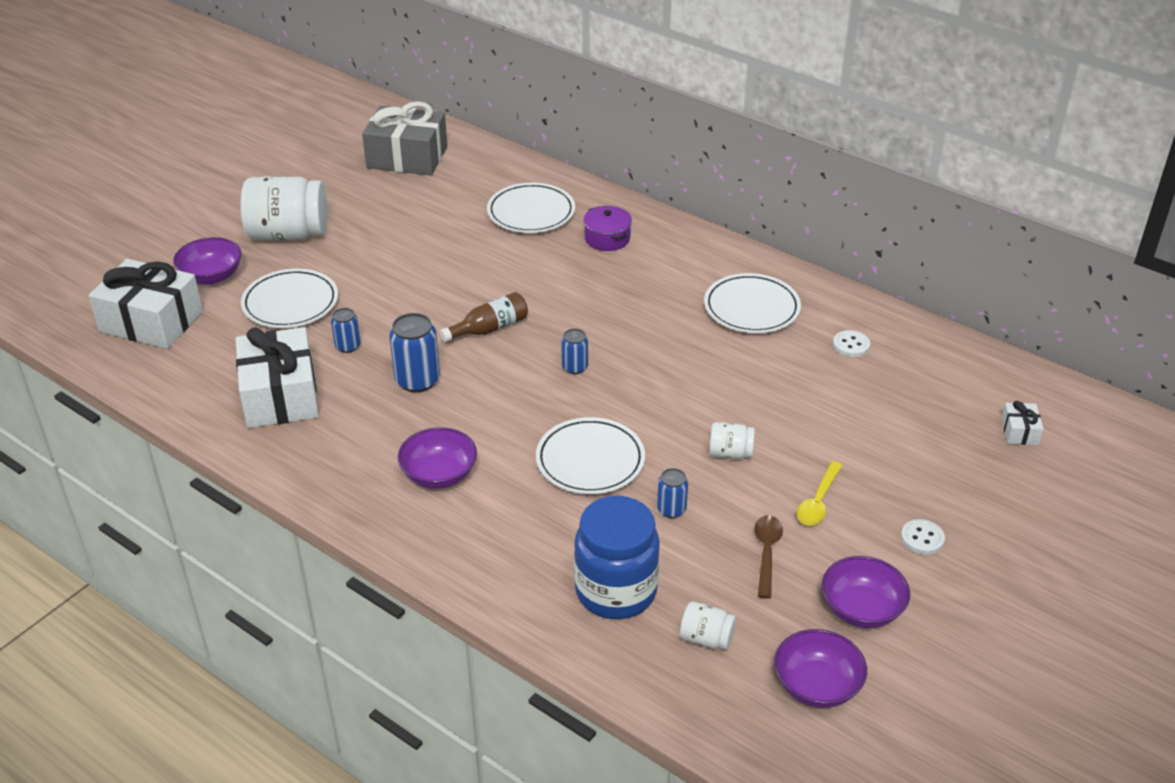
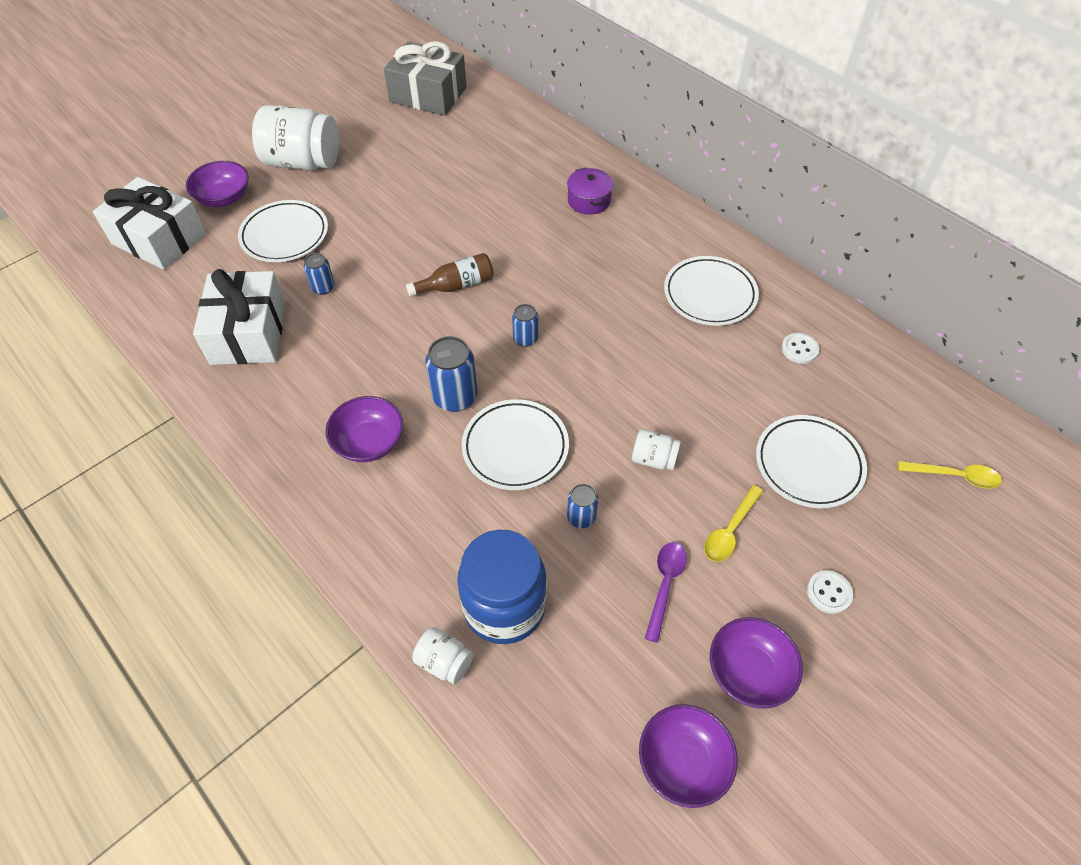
camera: 10 degrees right, 15 degrees up
blue can [389,313,440,393] -> blue can moved to [425,336,477,412]
white plate [487,183,575,233] -> white plate moved to [756,415,867,508]
white jar [680,601,736,650] -> white jar moved to [412,627,473,684]
brown spoon [754,515,783,599] -> purple spoon [645,542,687,643]
white gift [1001,401,1044,445] -> yellow spoon [898,461,1002,489]

